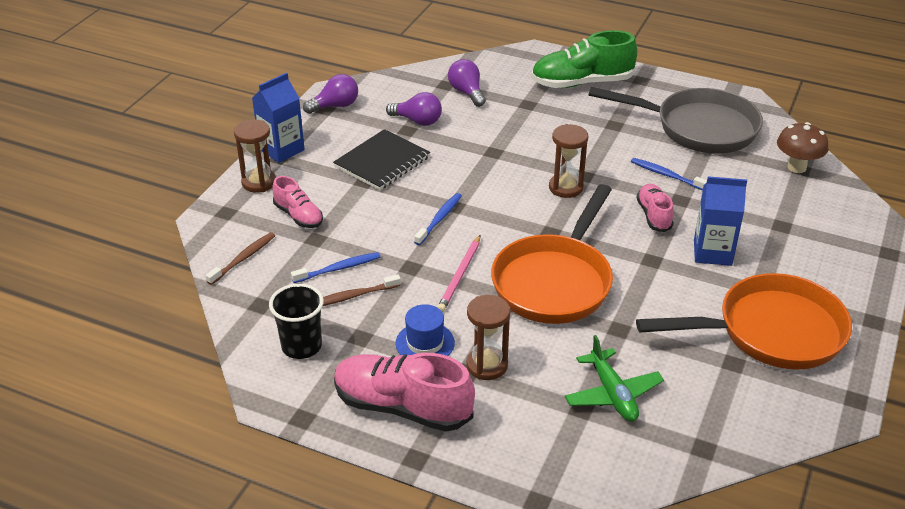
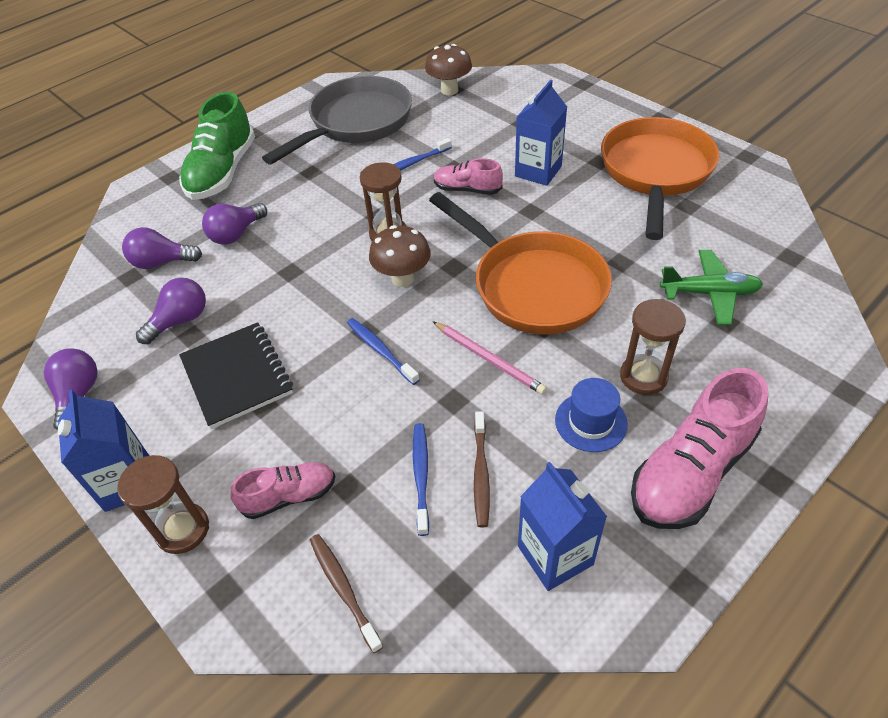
camera: 65 degrees left, 10 degrees up
black cup [269,284,324,359] -> blue carton [518,462,607,591]
none -> purple light bulb [202,203,267,245]
none -> brown mushroom [369,225,431,287]

